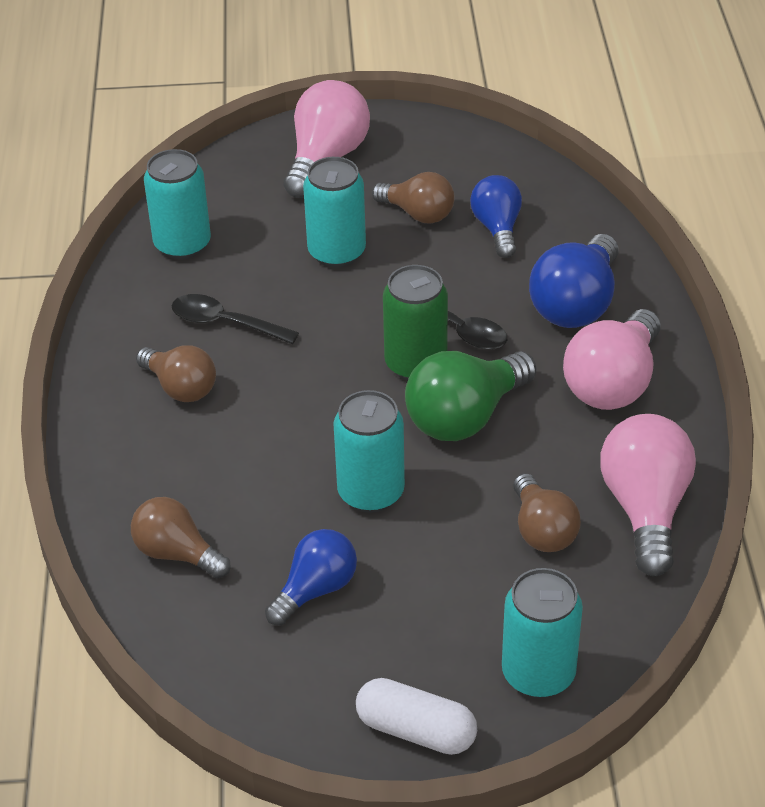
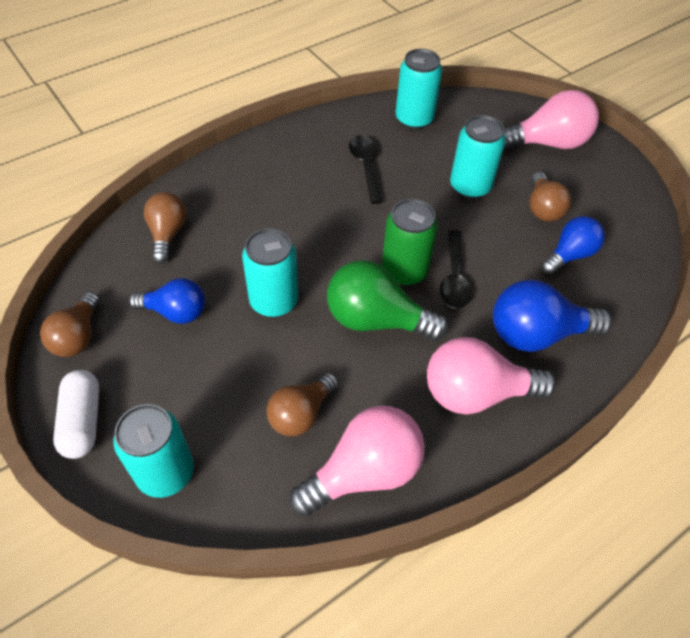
camera: 55 degrees right, 10 degrees up
brown light bulb [136,345,216,402] -> brown light bulb moved to [40,292,100,357]

